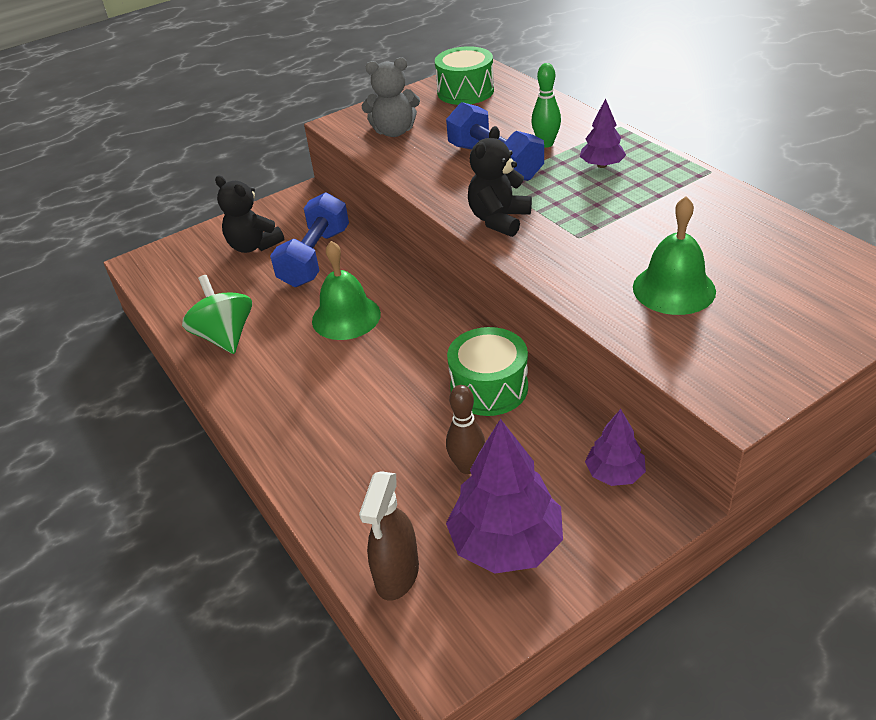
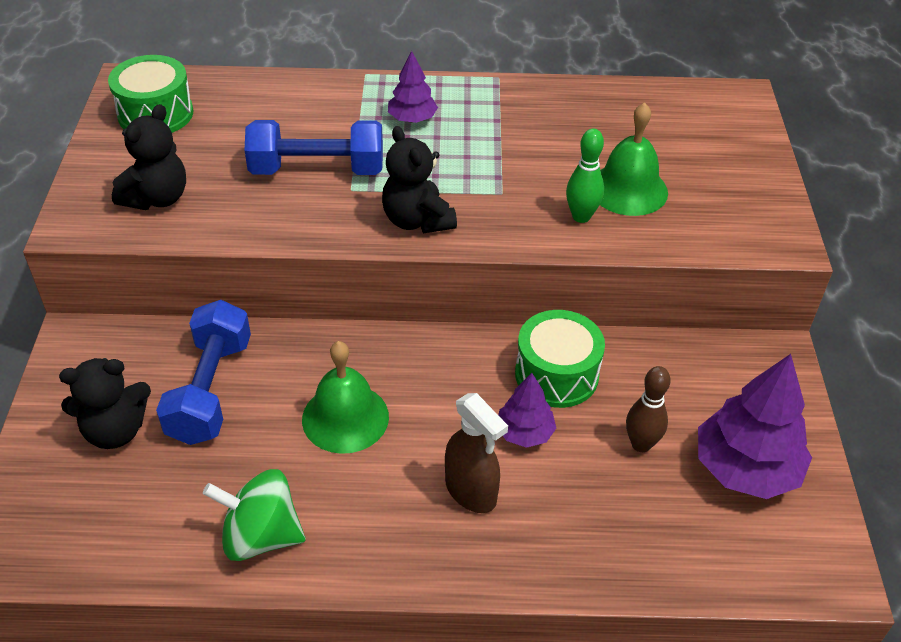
camera: 60 degrees left, 5 degrees up
blue dumbbell [270,192,349,287] -> blue dumbbell turned 45 degrees clockwise [156,300,251,445]
brown spray bottle [359,471,419,601] -> brown spray bottle moved to [445,393,508,513]
grey teddy bear [362,57,420,137] -> black teddy bear [112,104,186,210]
green bowling pin [531,63,561,148] -> green bowling pin moved to [566,129,604,223]
purple tree [585,409,646,486] -> purple tree moved to [498,373,556,448]

